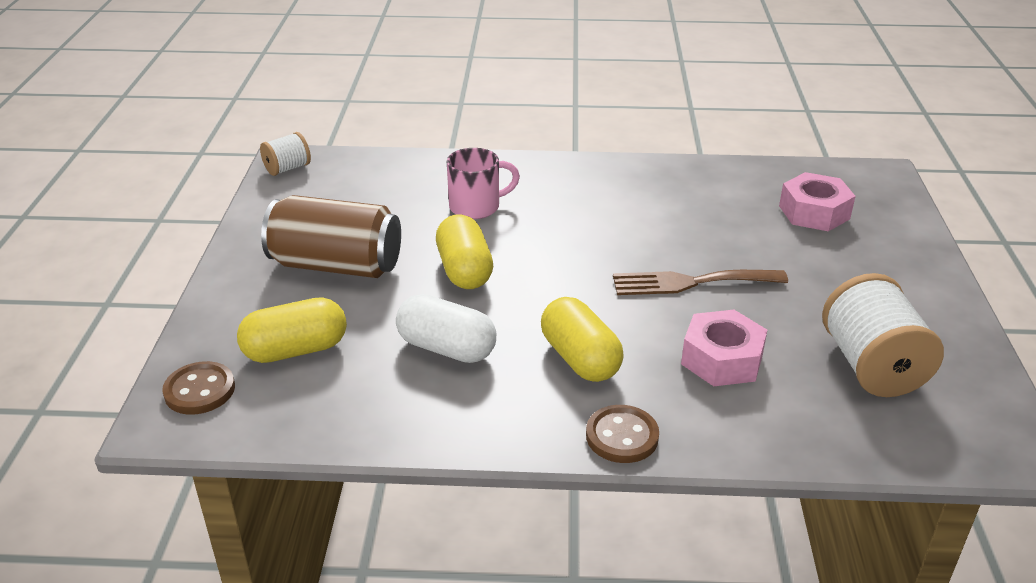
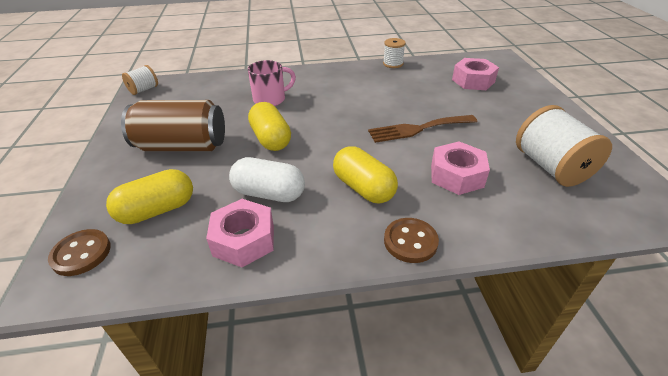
camera: 10 degrees left, 5 degrees up
none -> pink nut [206,199,274,267]
none -> white spool [383,38,406,68]

